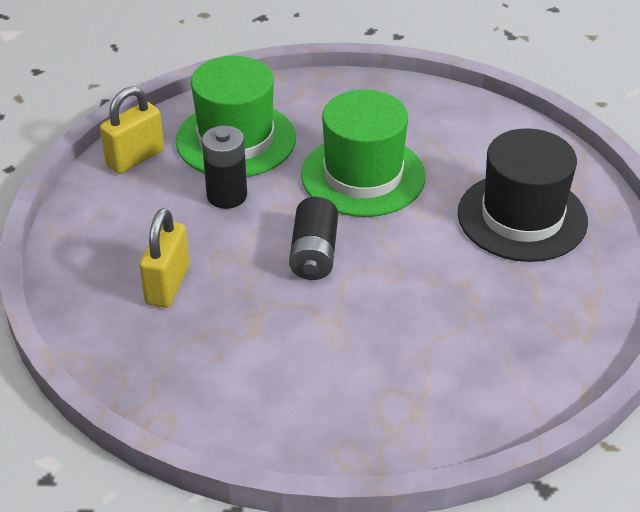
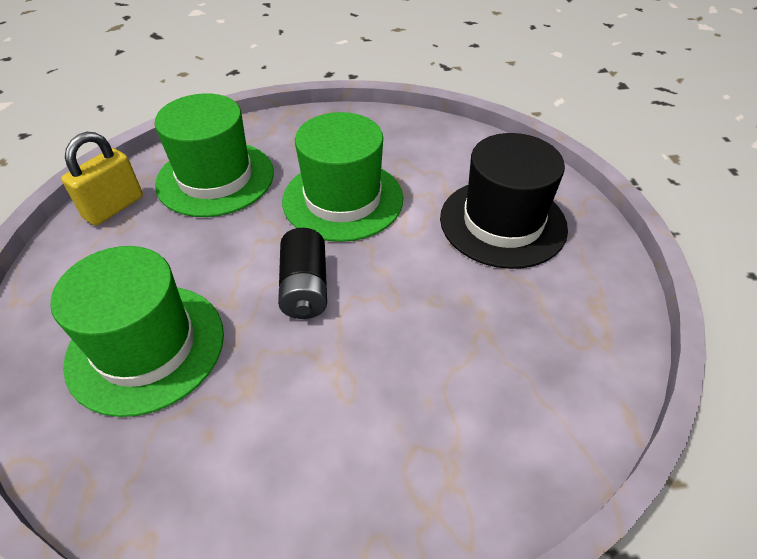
camera: 10 degrees left, 5 degrees up
yellow padlock [139,208,190,308] -> green hat [50,246,224,417]
black battery [202,126,247,209] -> none

